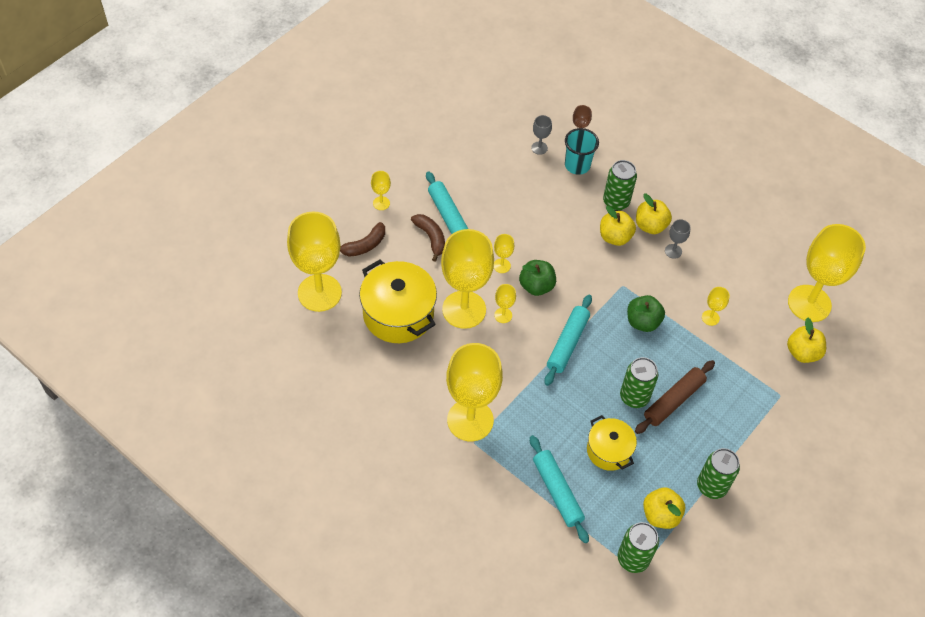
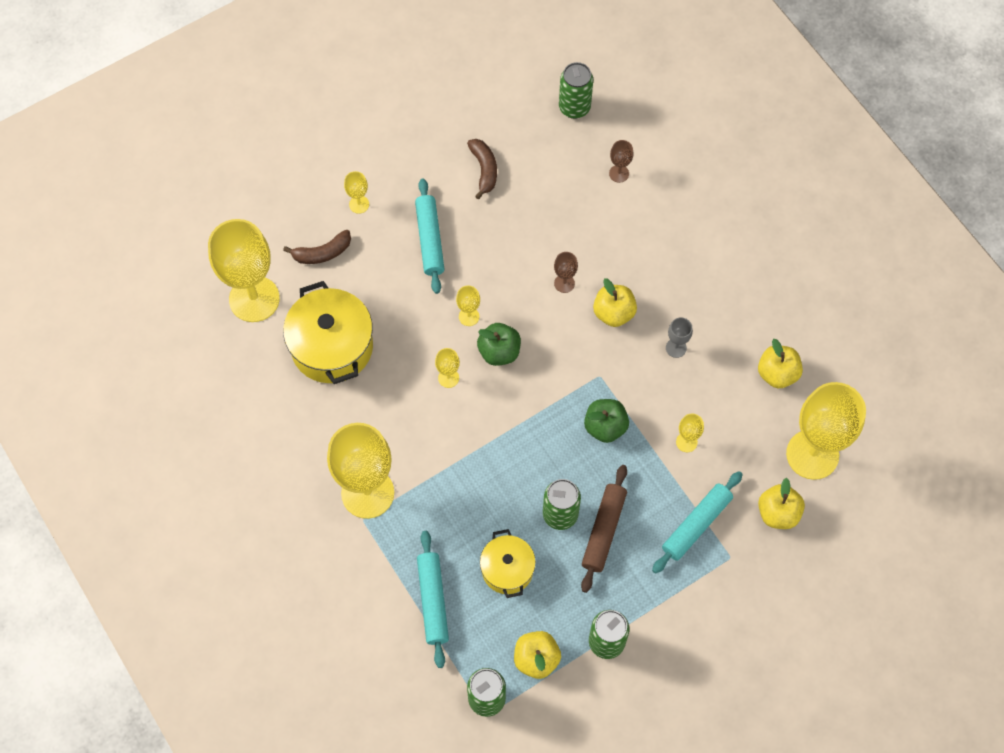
camera: 20 degrees right, 10 degrees up
brown banana [411,214,445,261] -> brown banana moved to [467,139,497,199]
yellow goblet [441,229,494,329] -> none
grey goblet [531,115,552,155] -> none
turquoise rolling pin [544,295,592,386] -> turquoise rolling pin moved to [652,471,743,574]
turquoise cup [565,128,599,175] -> none
green can [603,160,637,211] -> green can moved to [559,62,593,119]
brown rolling pin [635,360,715,434] -> brown rolling pin turned 45 degrees counterclockwise [581,465,627,593]
yellow apple [636,194,672,234] -> yellow apple moved to [758,339,803,388]
none -> brown goblet [554,252,578,293]

